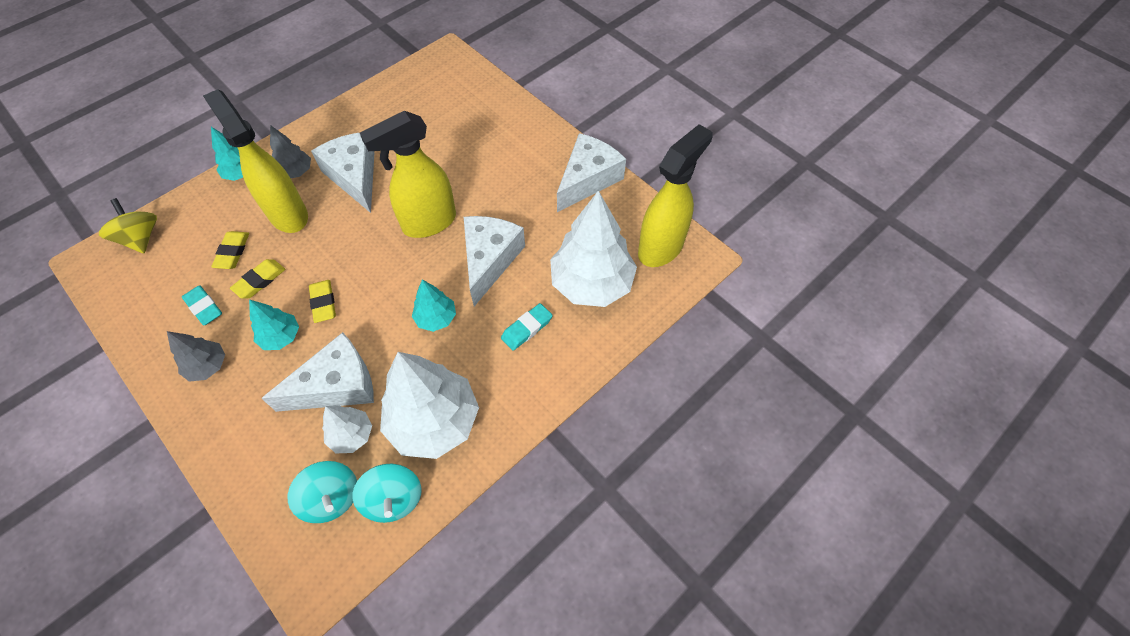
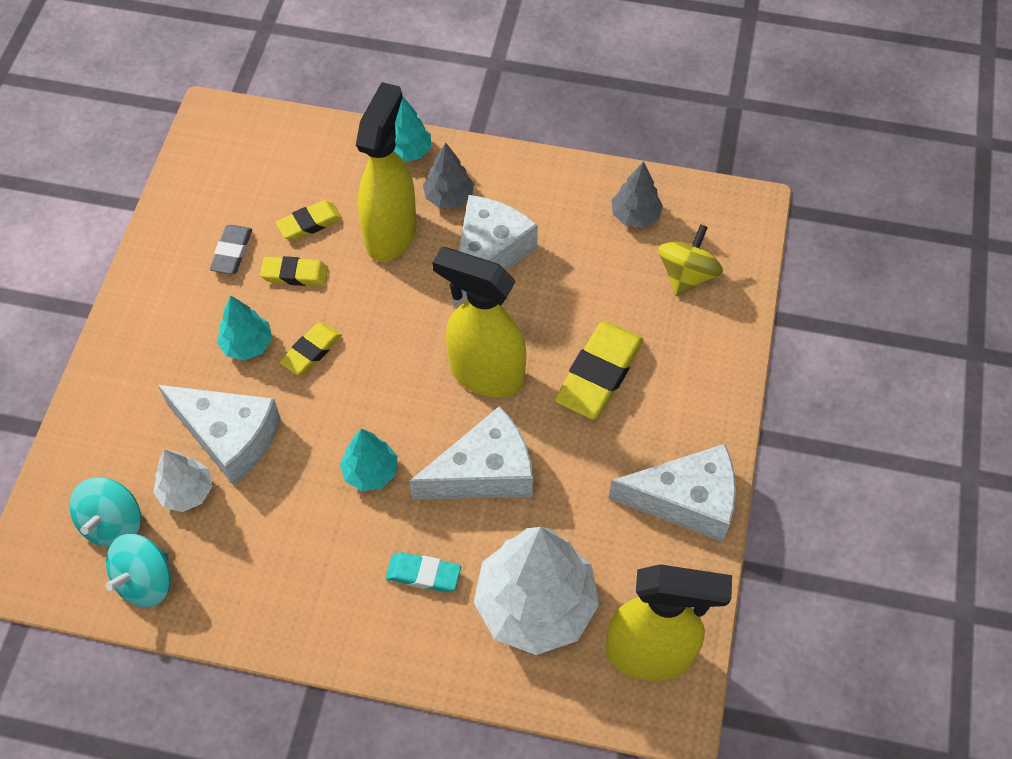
camera: 55 degrees right, 0 degrees up
yellow spinning top [99,198,157,253] -> yellow spinning top moved to [658,224,723,296]
grey tree [167,331,225,382] -> grey tree moved to [612,161,663,228]
turquoise eraser [182,285,222,326] -> grey eraser [210,225,252,274]
white tree [380,352,479,459] -> none
none -> yellow eraser [554,321,644,420]

